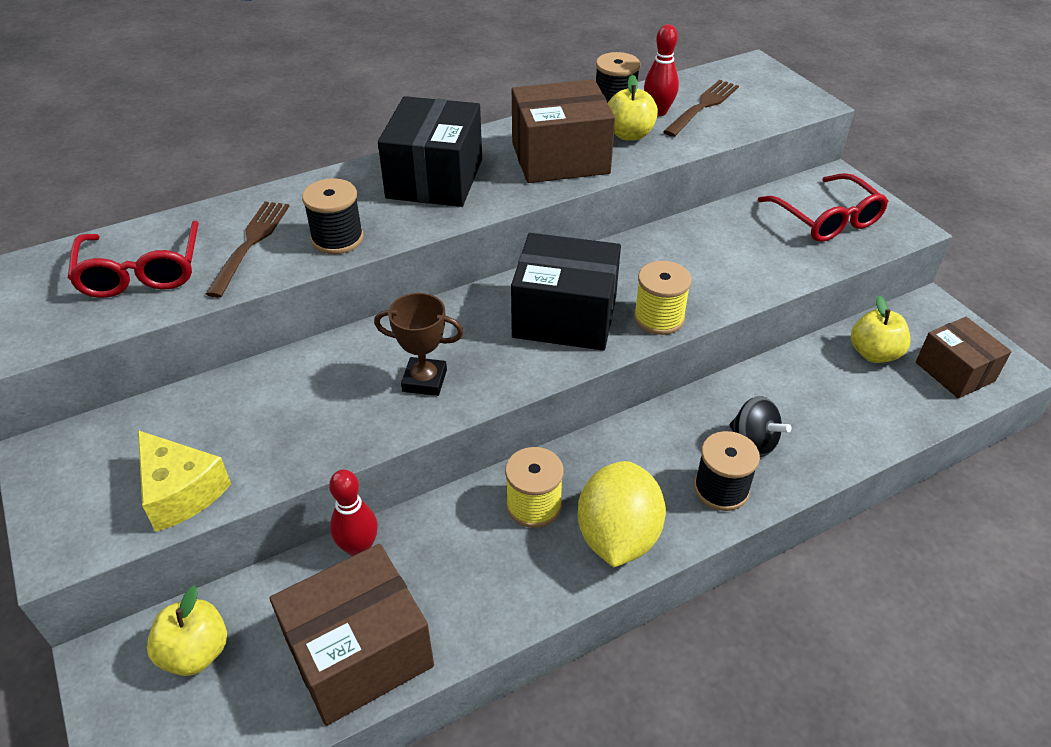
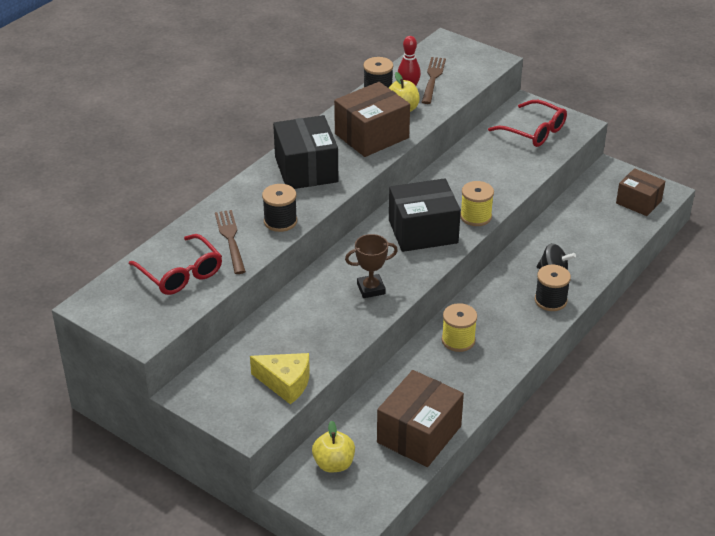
camera: 25 degrees left, 5 degrees down
red bowling pin [329,470,378,556] -> none
yellow lemon [578,461,666,567] -> none
yellow apple [851,296,910,363] -> none

